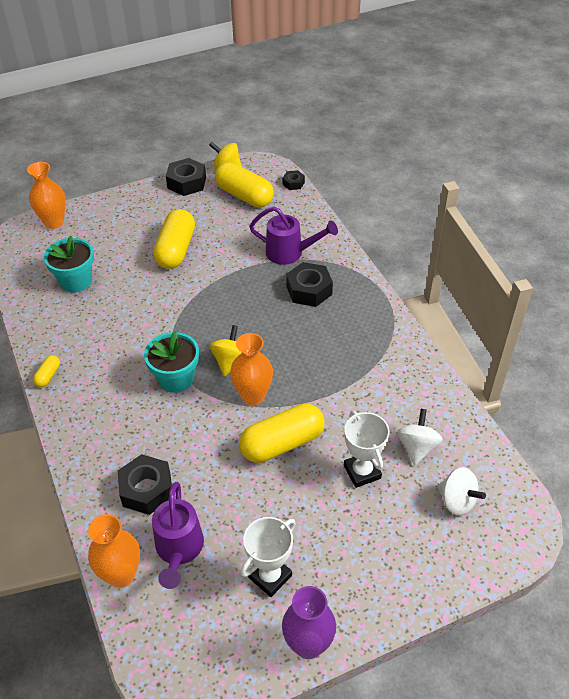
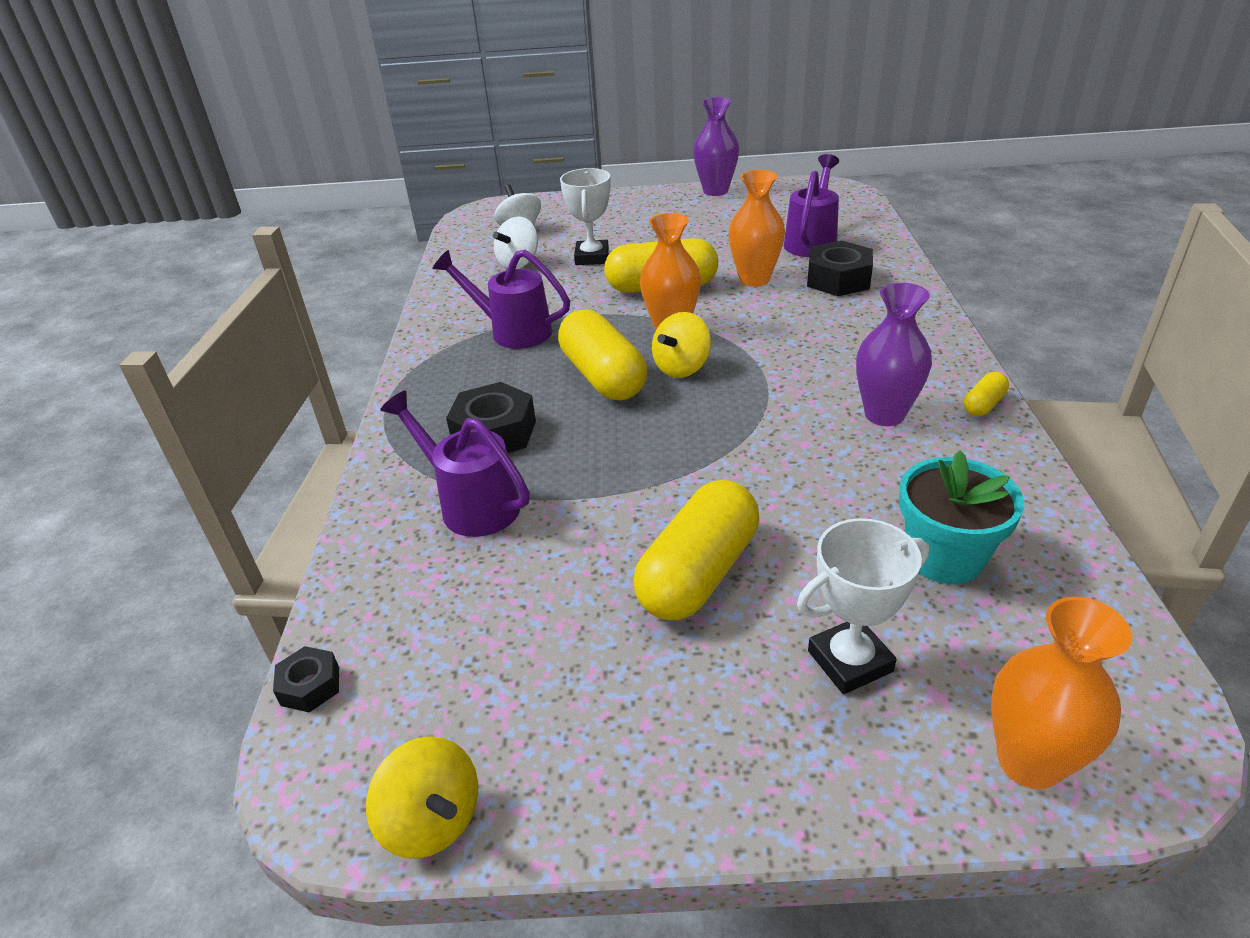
camera: 155 degrees left, 10 degrees down
orange vase [88,514,140,588] -> orange vase moved to [728,170,785,287]
turquoise flower pot [144,331,199,393] -> none
black nut [166,158,206,196] -> none
yellow capsule [215,162,274,208] -> yellow capsule moved to [558,309,647,400]
white trophy [241,517,296,597] -> white trophy moved to [797,518,929,694]
none -> purple watering can [432,250,570,349]
none -> purple vase [856,283,932,426]

